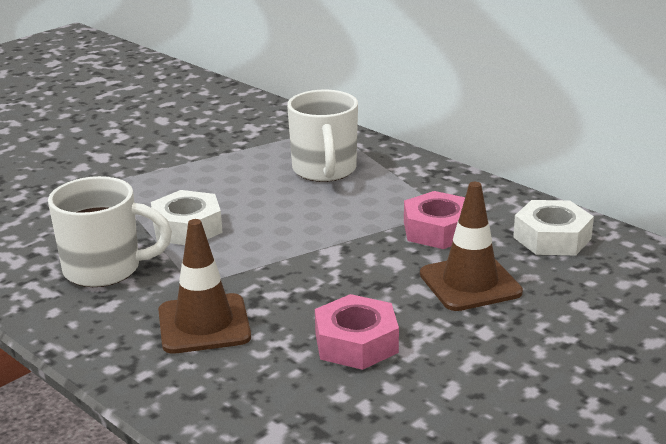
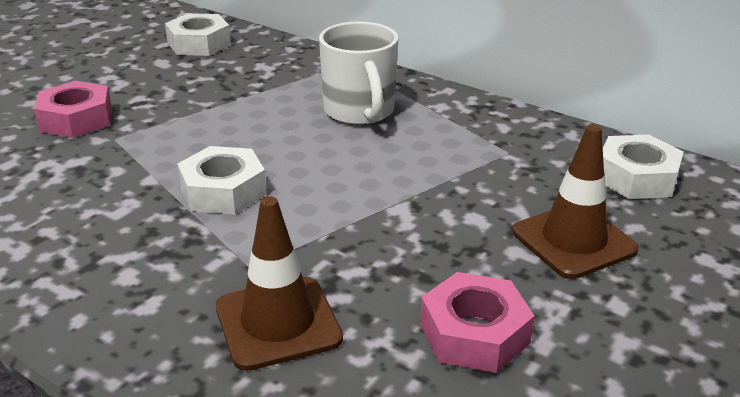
camera: 10 degrees left, 5 degrees up
white mug [48,176,172,287] -> none
pink nut [404,191,465,249] -> pink nut moved to [34,80,112,138]
none -> white nut [165,13,231,56]

